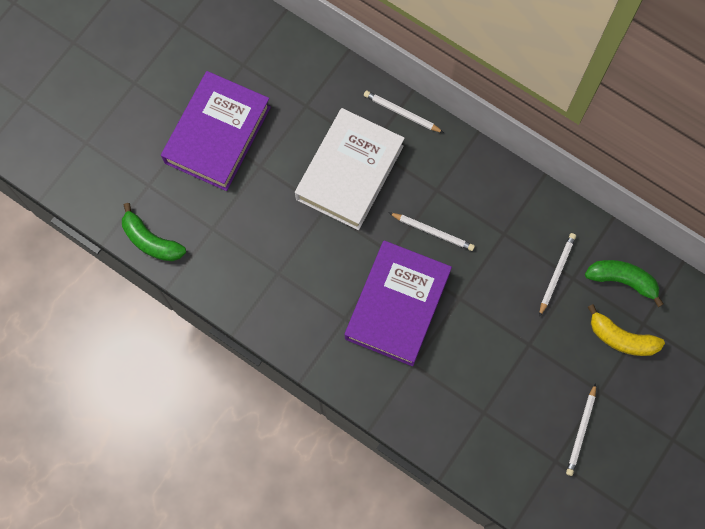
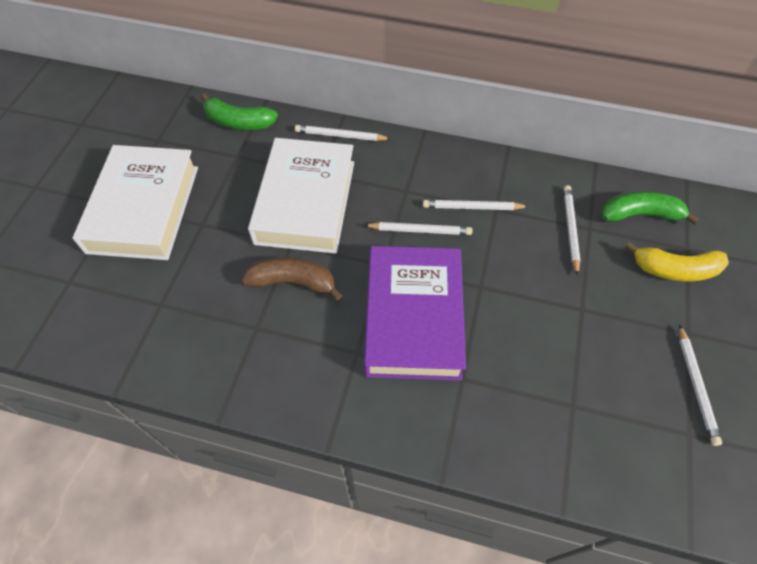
camera: 20 degrees left, 15 degrees down
green banana [122,203,186,261] -> green banana moved to [201,93,278,130]
purple book [161,71,271,191] -> white book [73,145,198,260]
none -> brown banana [242,257,342,301]
none -> white pencil [423,200,529,210]

